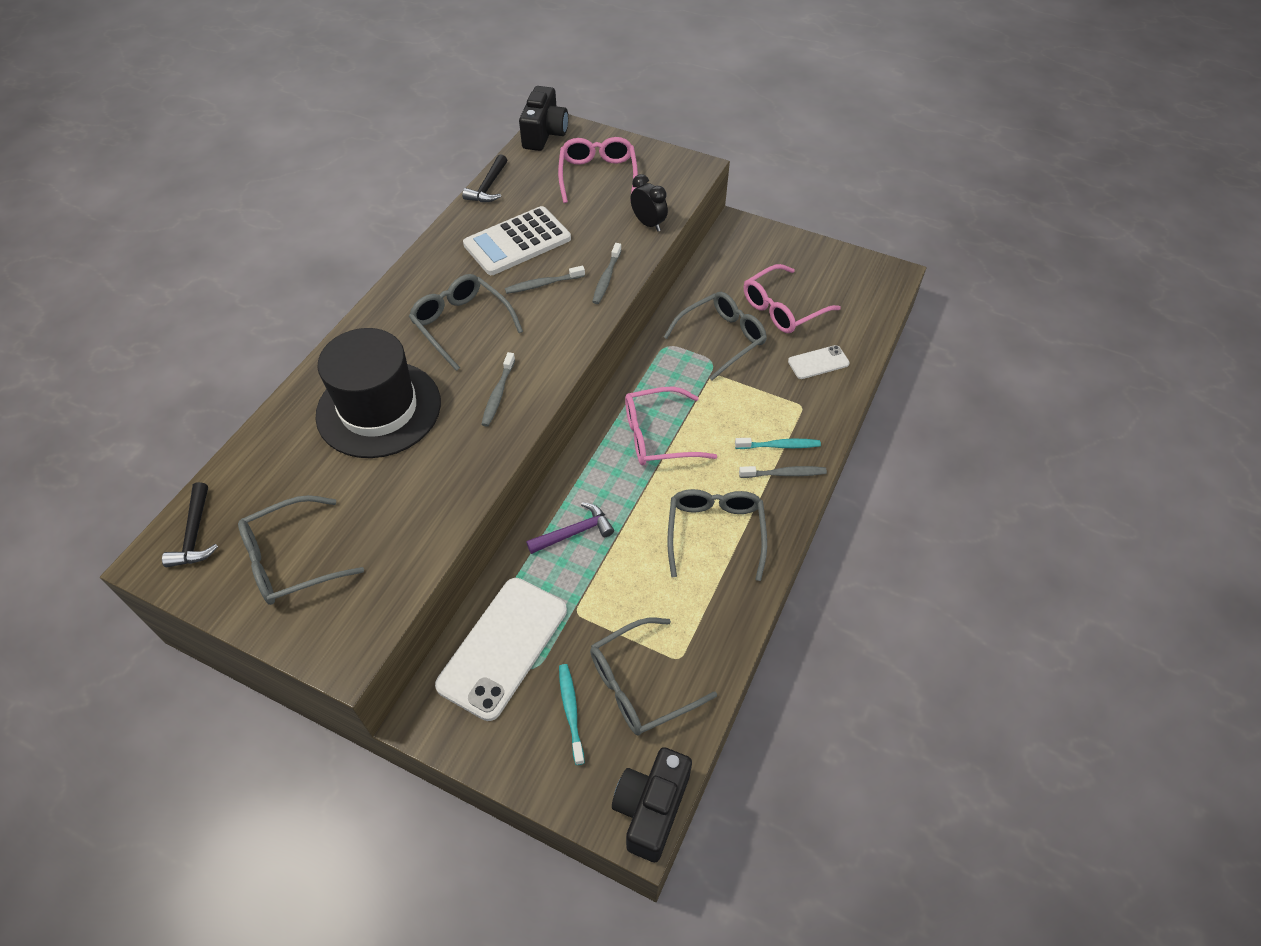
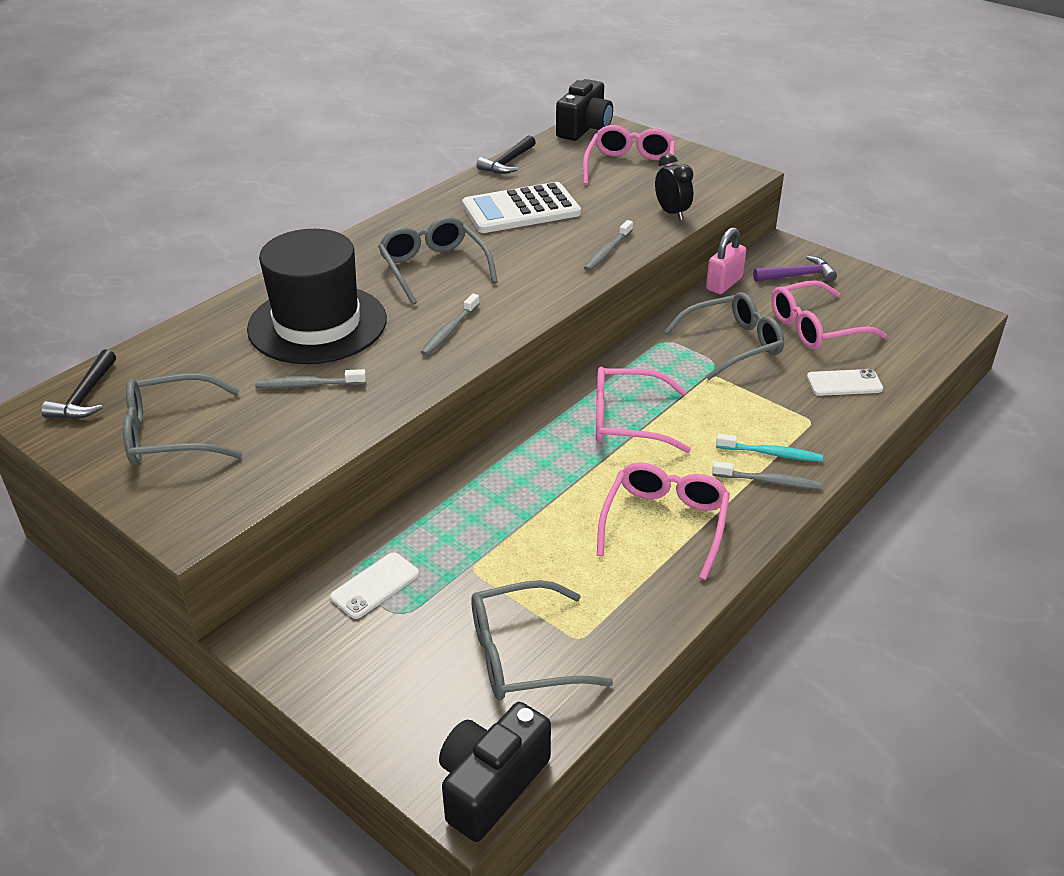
camera: 15 degrees right, 15 degrees down
white phone [435,578,567,721] -> white phone [330,552,419,619], size x0.50
grey toothbrush [505,266,585,294] -> grey toothbrush moved to [255,369,366,389]
purple hammer [526,502,614,554] -> purple hammer moved to [753,256,837,282]
turquoise toothbrush [559,664,585,765] -> none
grey glasses [667,489,767,581] -> pink glasses [597,462,730,580]
none -> pink padlock [706,227,746,294]

